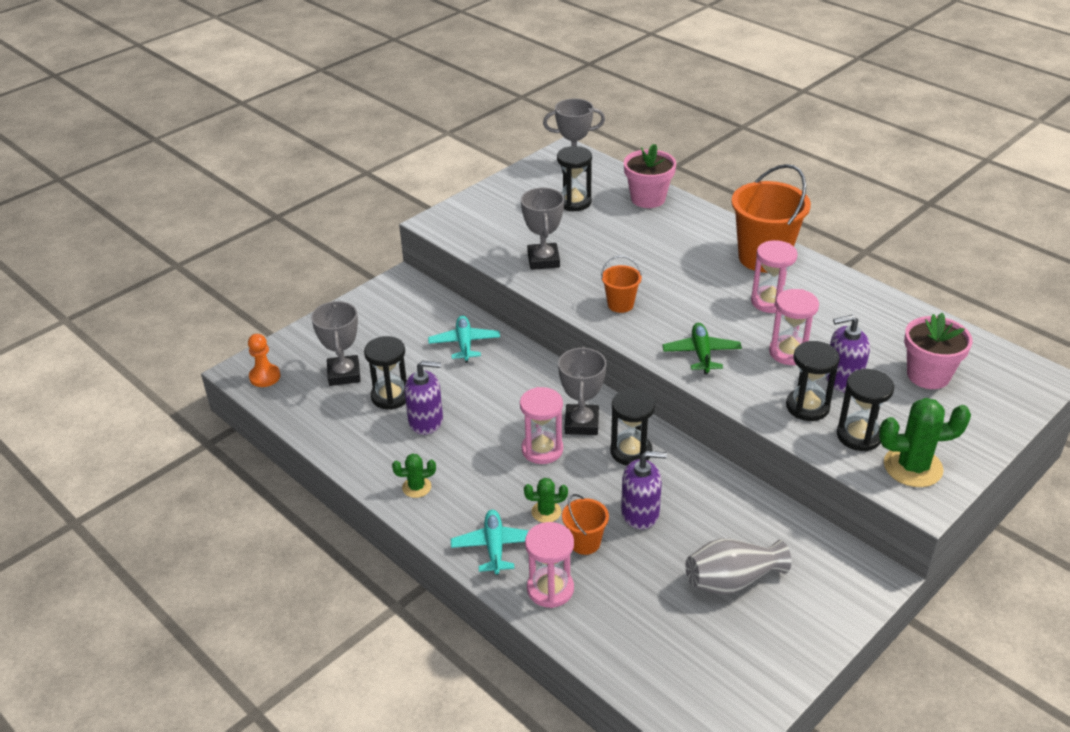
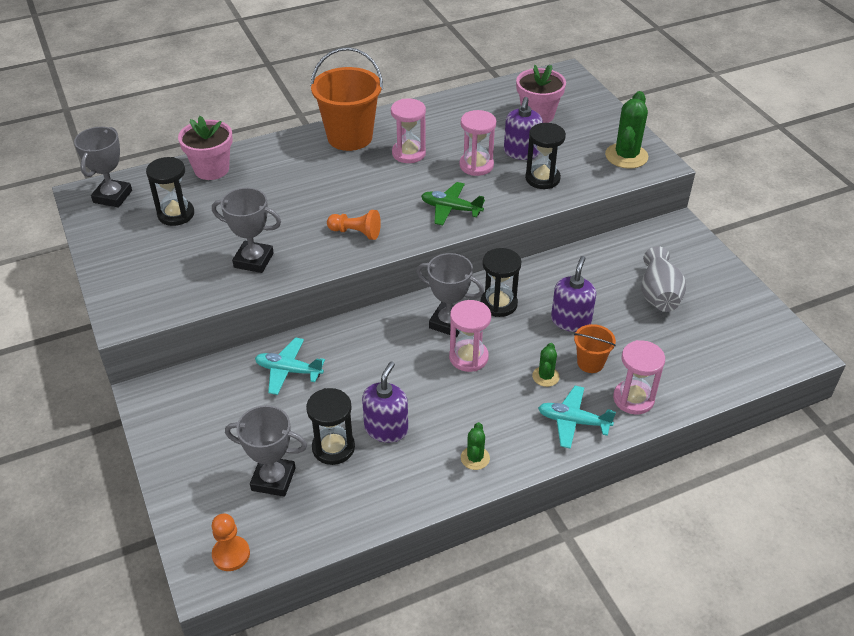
camera: 70 degrees left, 5 degrees up
orange bucket [601,256,642,313] -> orange pawn [327,210,381,240]
black hourglass [837,369,894,451] -> none

